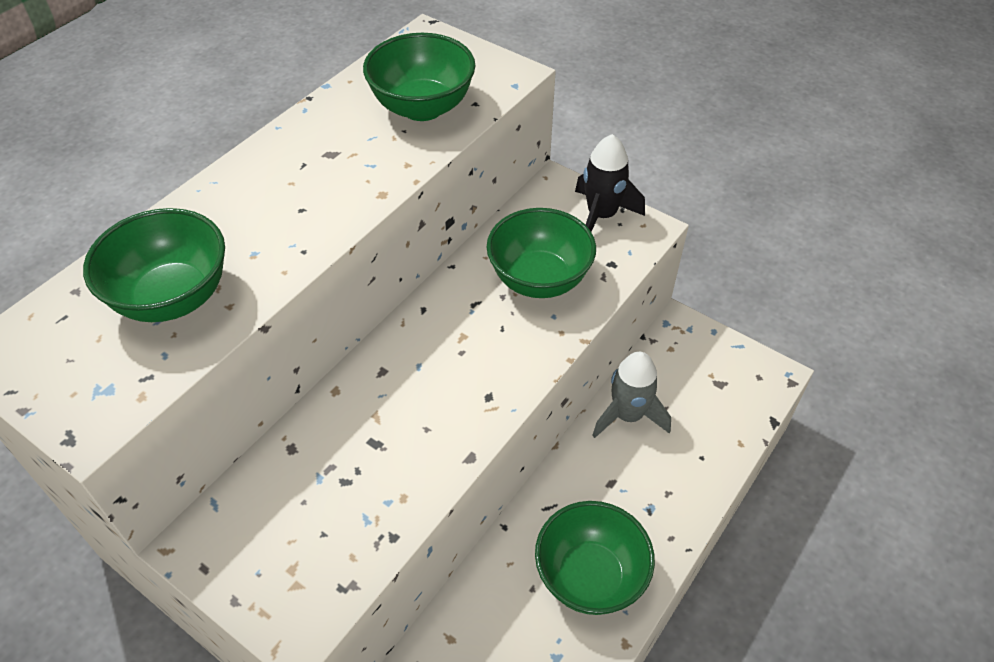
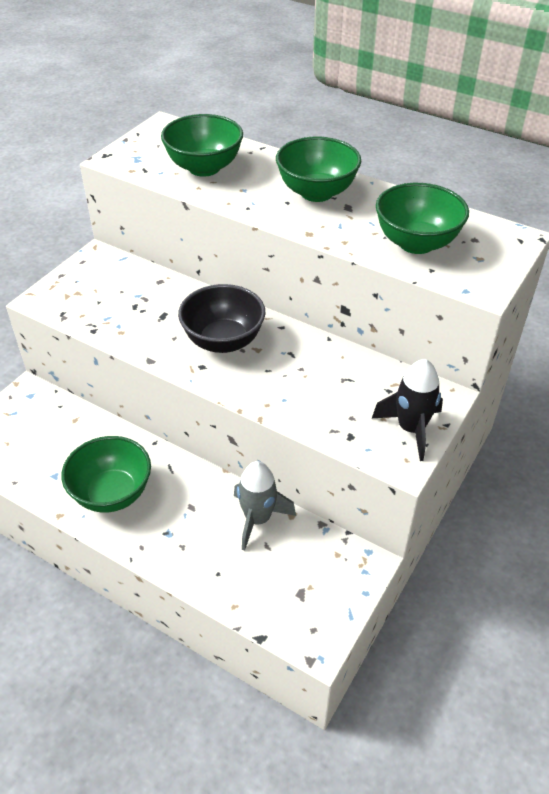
camera: 85 degrees right, 5 degrees down
green bowl [487,208,596,298] -> green bowl moved to [276,137,361,202]
none -> black bowl [178,284,266,353]

